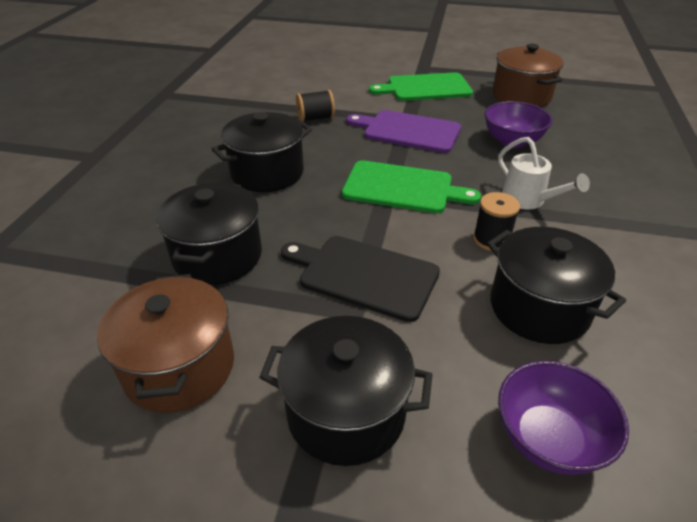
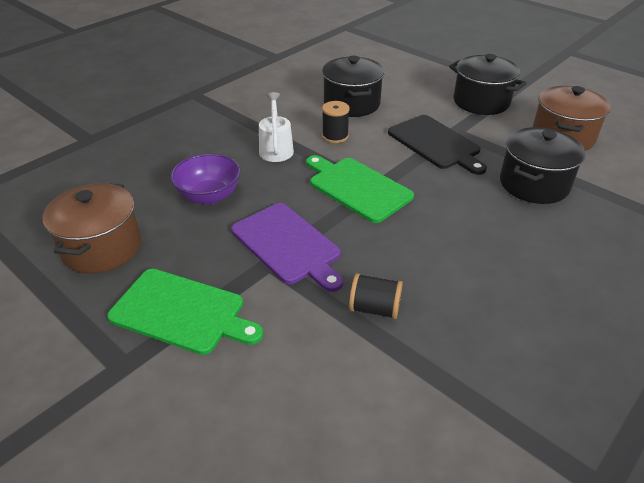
camera: 150 degrees left, 0 degrees up
black pot [212,112,312,192] -> none
purple bowl [498,361,629,475] -> none

